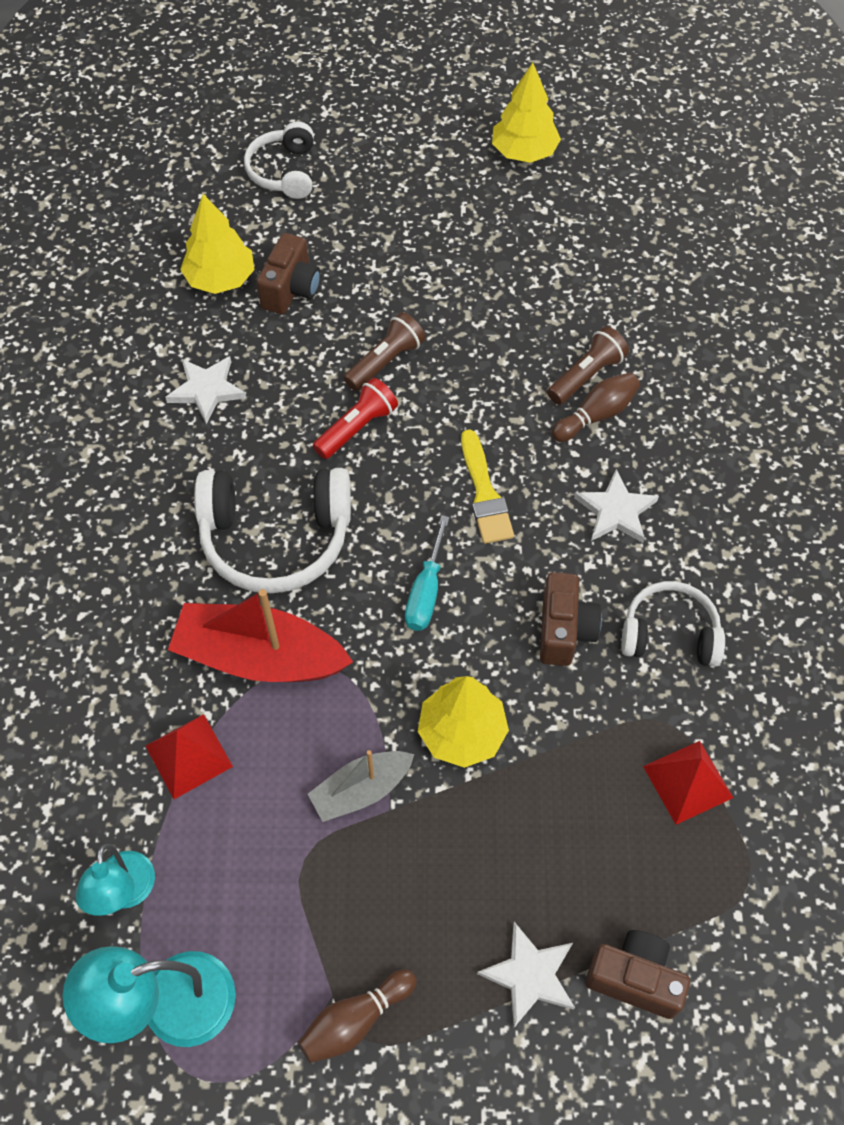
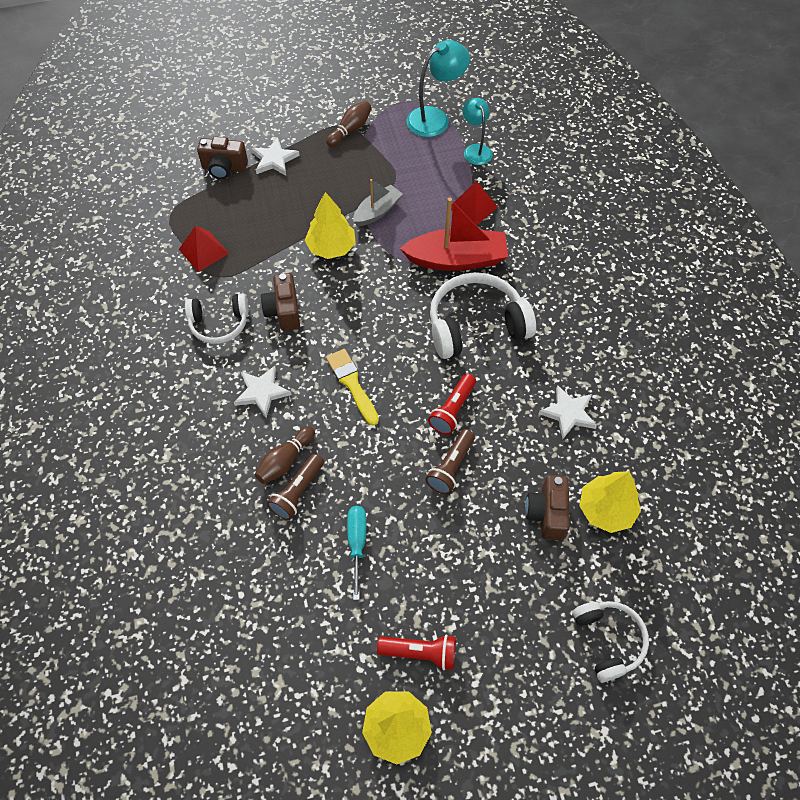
camera: 165 degrees right, 0 degrees up
turquoise screwdriver [405,515,449,631] -> turquoise screwdriver moved to [347,506,366,600]
none -> red flashlight [377,634,456,670]

